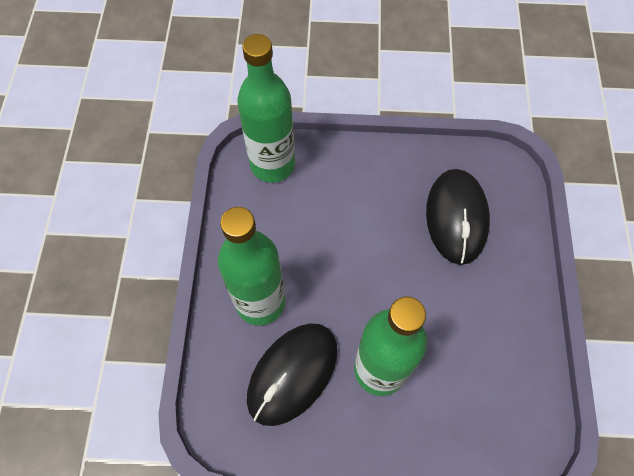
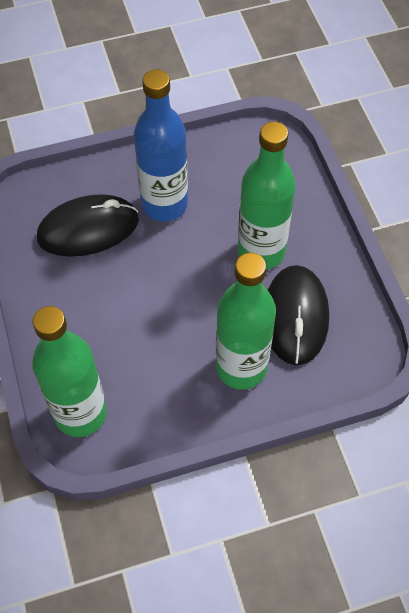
camera: 110 degrees left, 5 degrees down
black mouse [247,323,337,426] -> black mouse turned 75 degrees clockwise [268,265,329,365]
none -> blue bottle [134,69,188,222]

